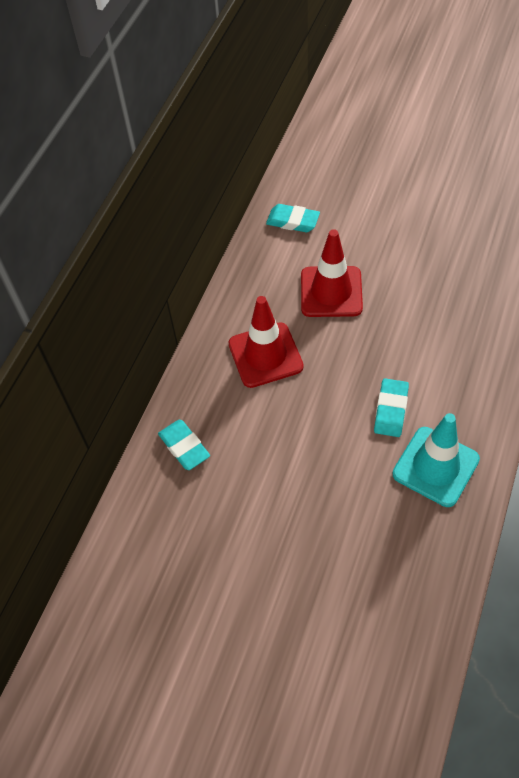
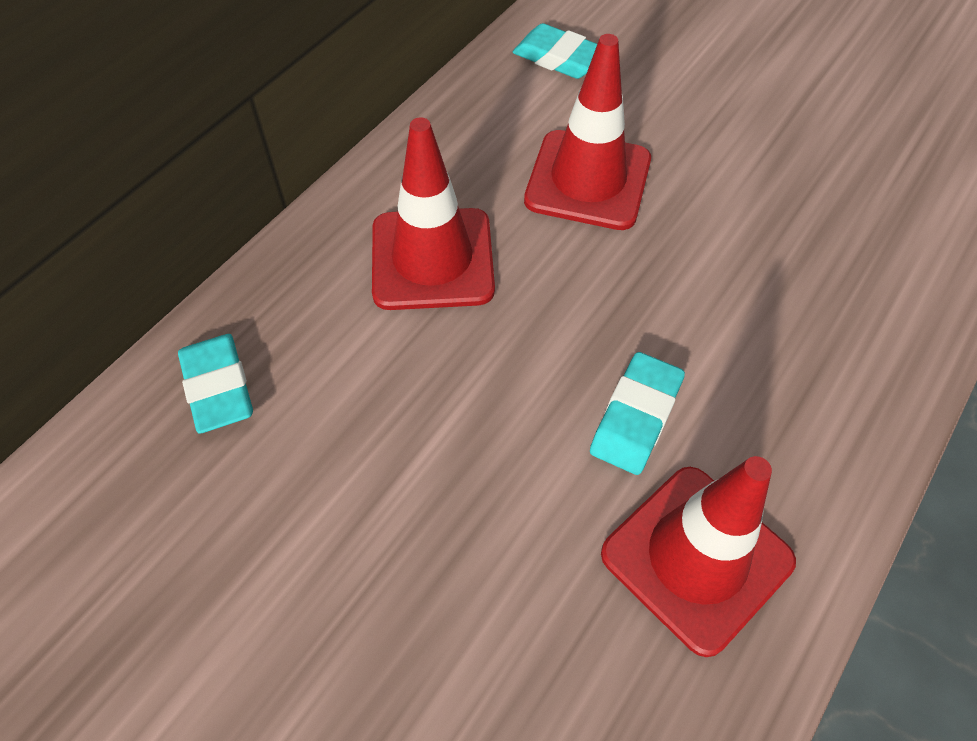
camera: 10 degrees right, 0 degrees up
turquoise traffic cone [393,413,480,507] -> red traffic cone [601,456,796,657]

